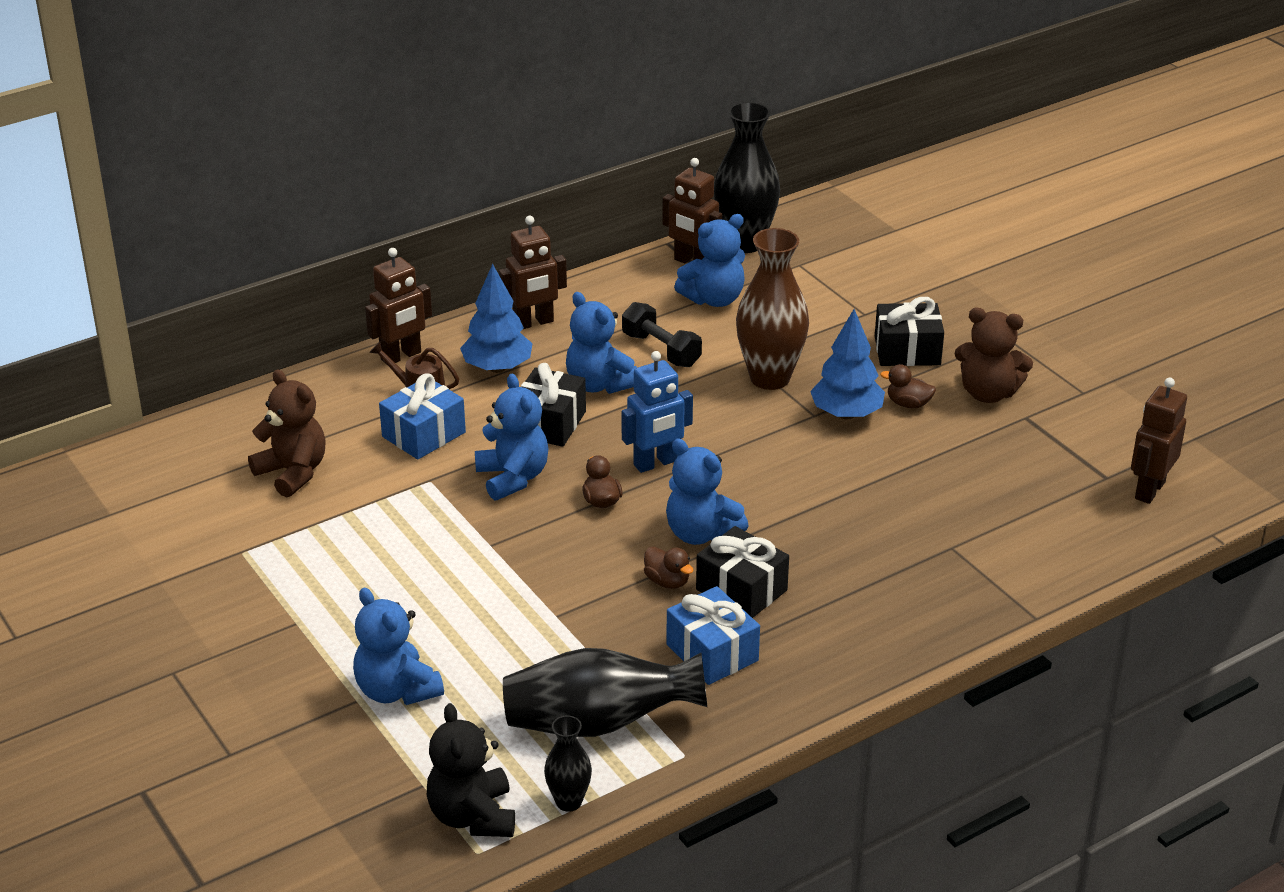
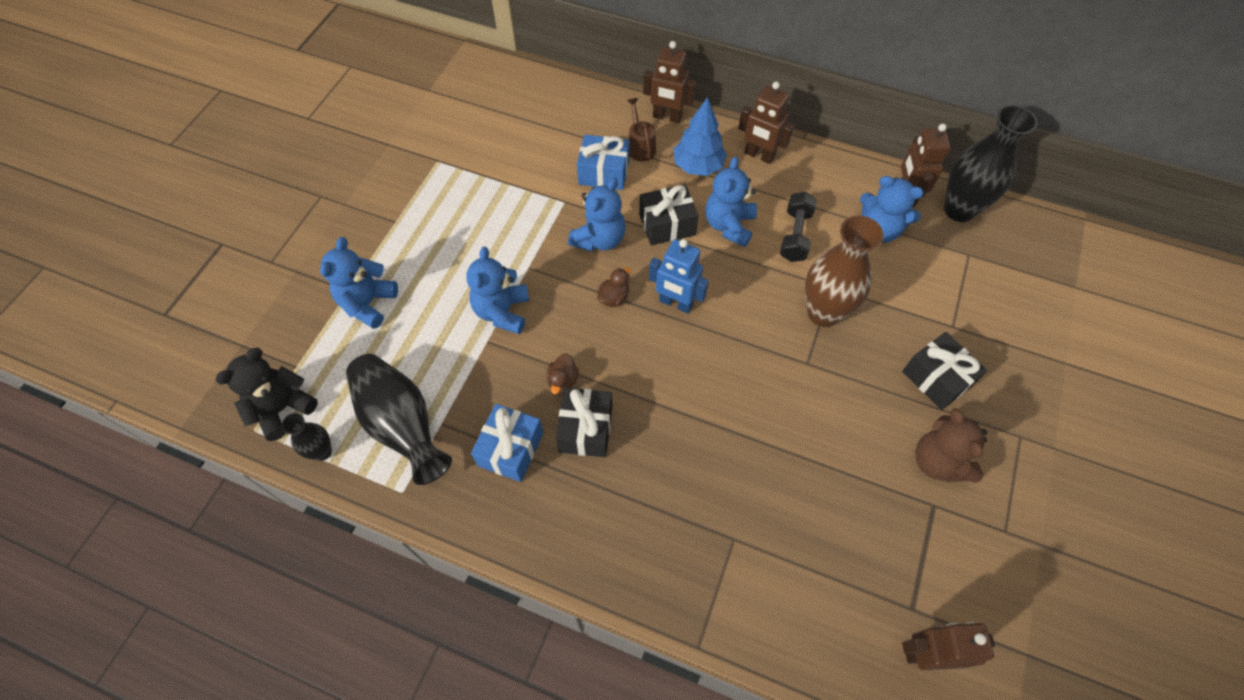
camera: 55 degrees right, 25 degrees up
brown teddy bear [248,369,326,497] -> none
blue teddy bear [666,439,748,545] -> blue teddy bear moved to [466,247,529,334]
blue tree [810,309,885,419] -> none
brown duck [880,364,936,408] -> none

